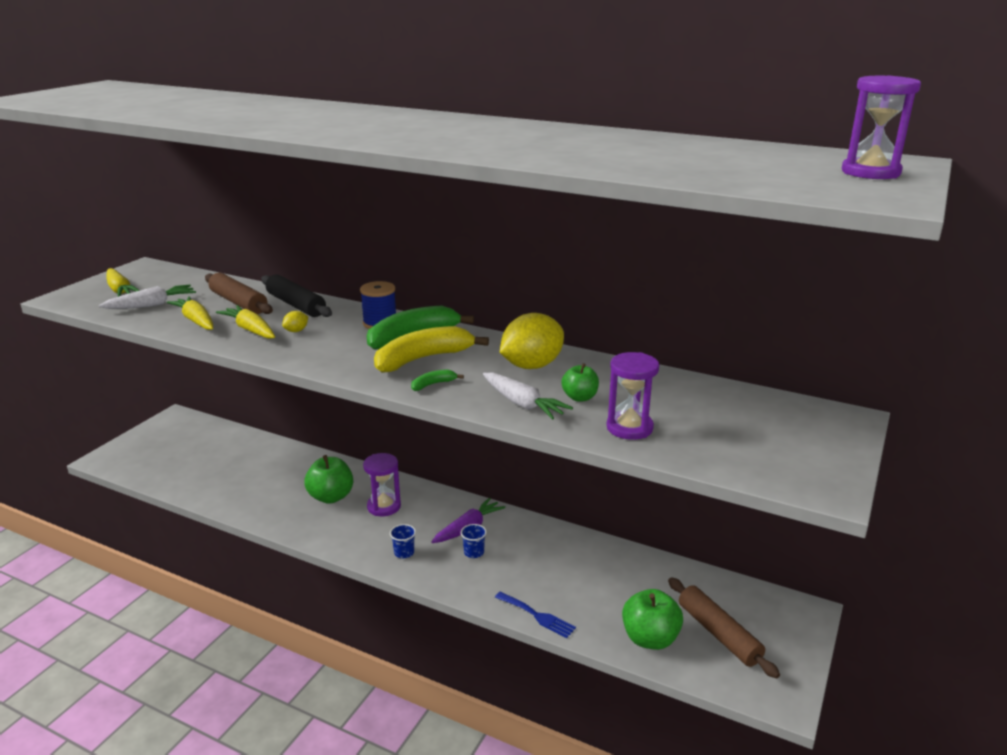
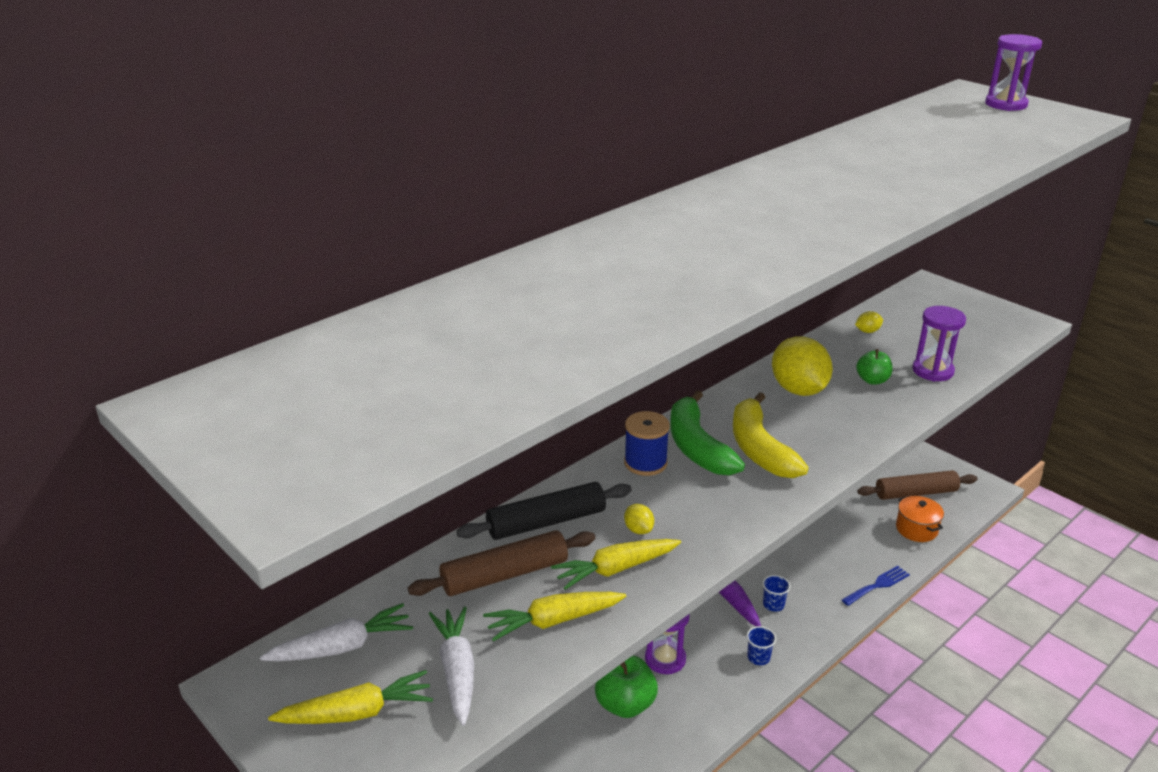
camera: 70 degrees left, 5 degrees up
green banana [411,370,464,391] -> none
white carrot [483,372,573,420] -> white carrot moved to [260,603,413,662]
green apple [622,589,683,650] -> orange pot [896,496,944,542]
none -> yellow lemon [855,311,883,333]

